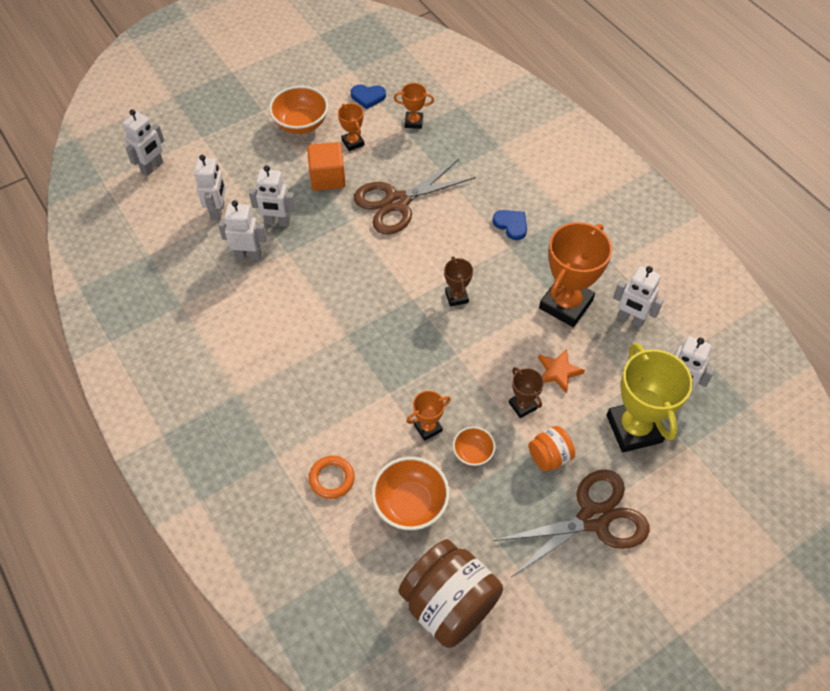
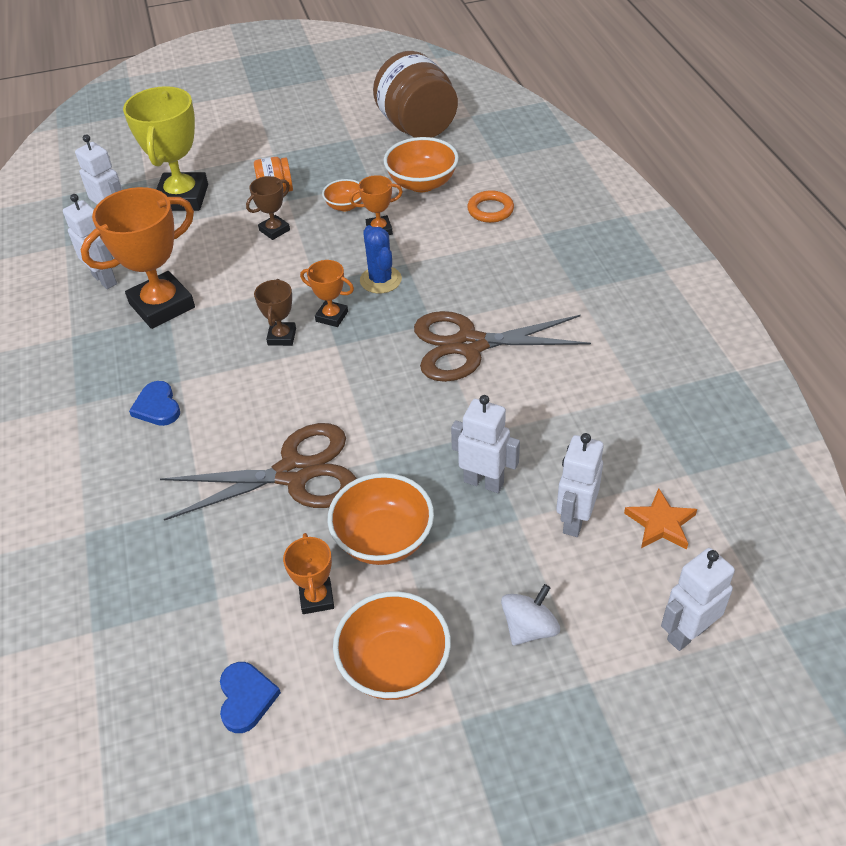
camera: 160 degrees left, 10 degrees down
white robot [218,200,267,260] -> none
orange cube [307,142,346,191] -> orange bowl [327,473,434,565]
blue heart [351,85,386,109] -> blue heart turned 60 degrees clockwise [220,662,281,733]
orange trophy [394,83,434,129] -> orange trophy moved to [300,260,354,327]
brown scissors [493,469,650,576] -> brown scissors moved to [414,311,591,382]
brown trophy [509,367,544,418] -> brown trophy turned 60 degrees clockwise [246,176,290,240]
orange star [538,349,585,393] -> orange star moved to [624,488,697,550]
none -> blue cactus [360,225,402,294]
none -> white spinning top [501,584,560,646]

